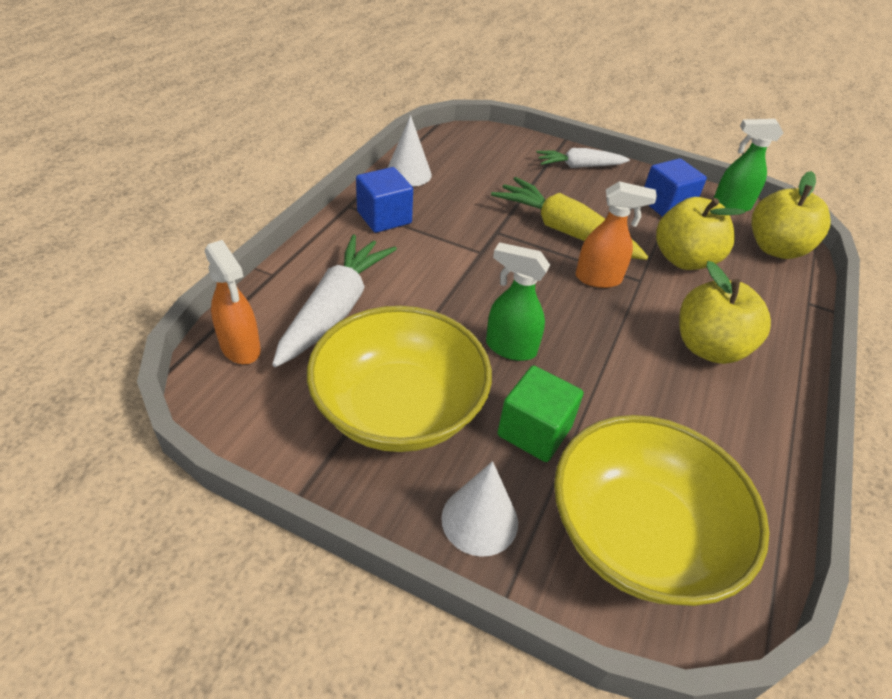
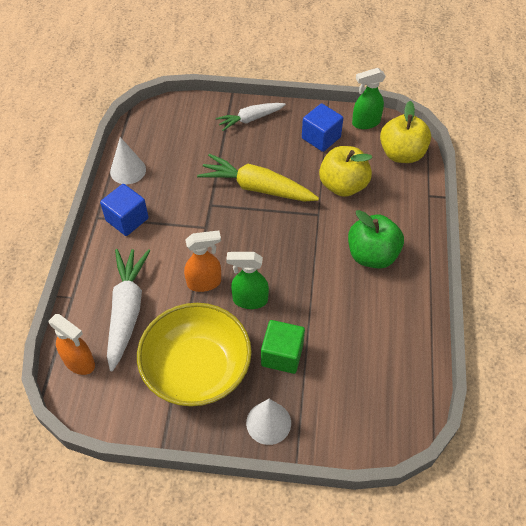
camera: 15 degrees left, 10 degrees up
yellow bowl [554,415,770,606] -> none
orange spray bottle [575,181,657,288] -> orange spray bottle moved to [184,230,221,292]
yellow apple [679,261,771,364] -> green apple [348,210,404,269]

